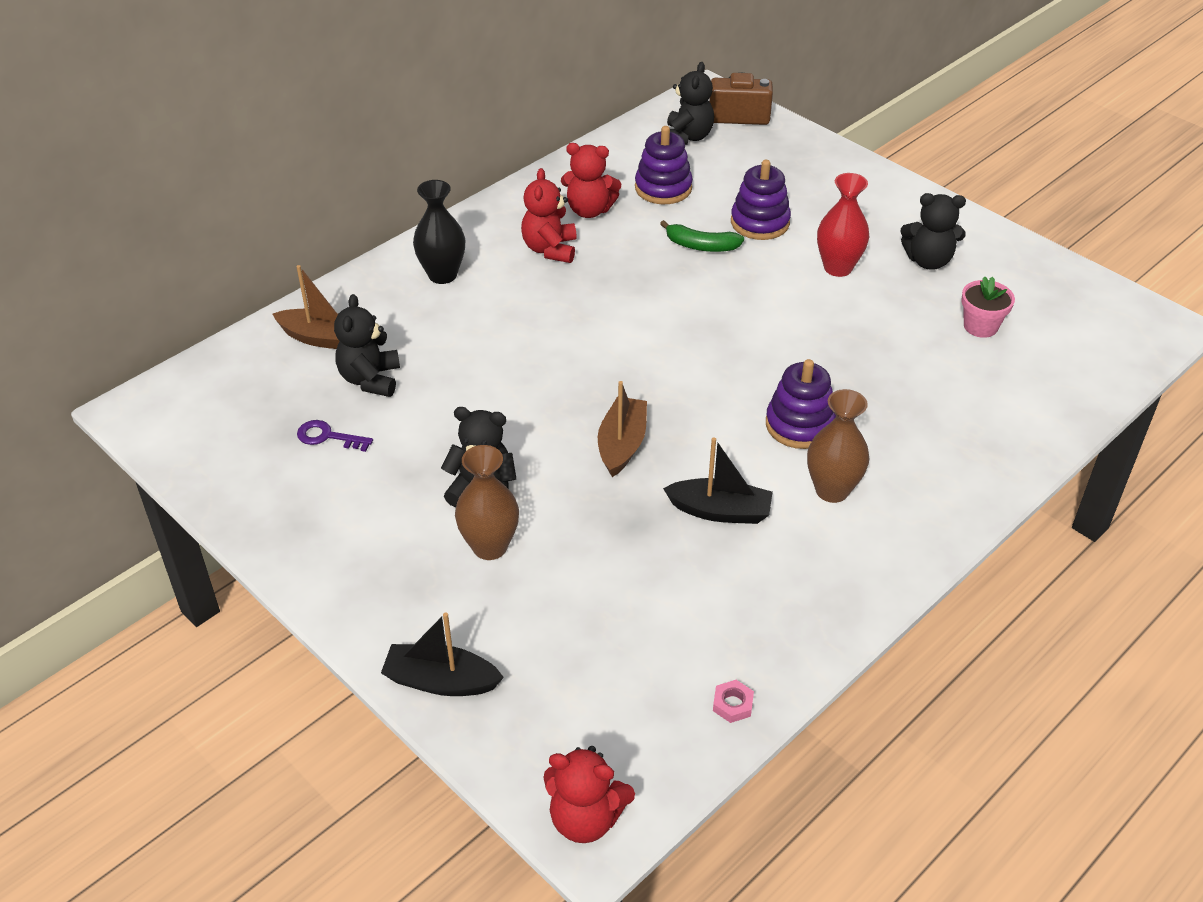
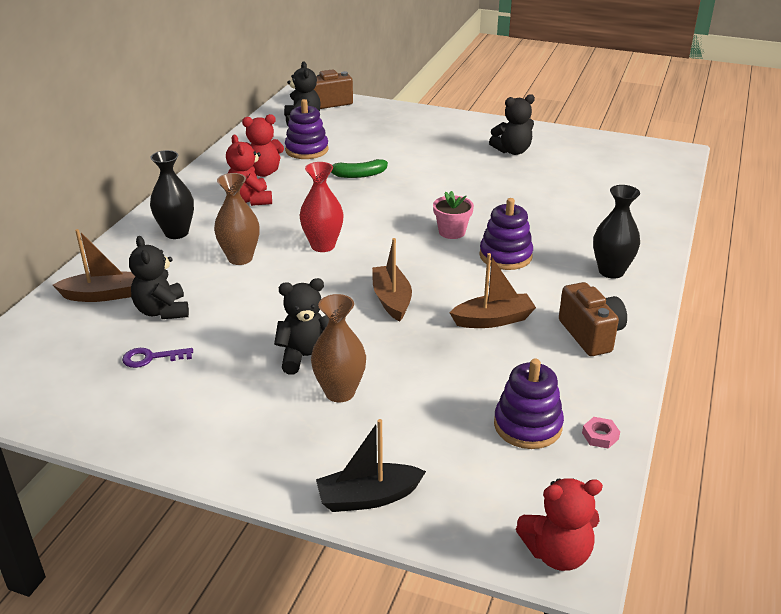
camera: 25 degrees left, 10 degrees down
black boat [663,437,773,524] -> brown boat [450,253,536,328]
purple stacking toy [731,160,791,240] -> purple stacking toy moved to [494,359,564,449]
brown vase [807,389,869,503] -> brown vase moved to [214,173,260,265]
red vase [817,173,870,277] -> red vase moved to [300,162,344,252]
pink flower pot [961,276,1015,338] -> pink flower pot moved to [433,191,474,239]
none -> brown camera [559,282,627,356]
none -> black vase [593,185,640,279]

